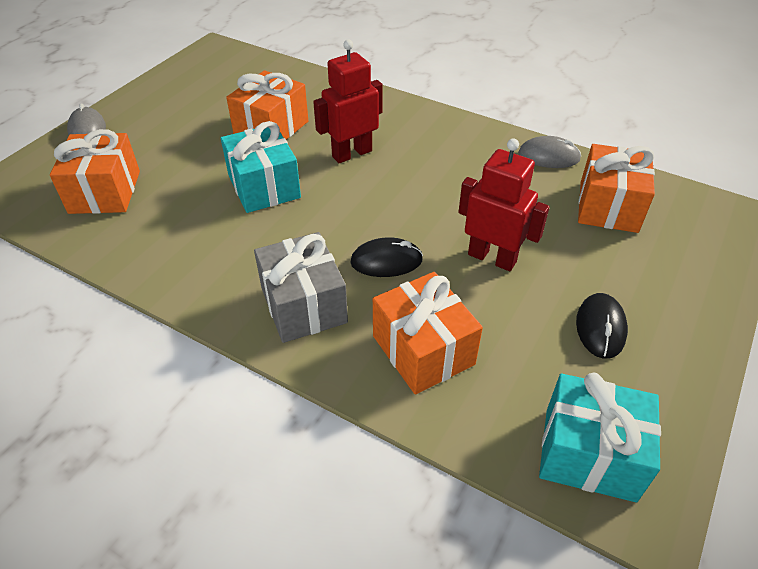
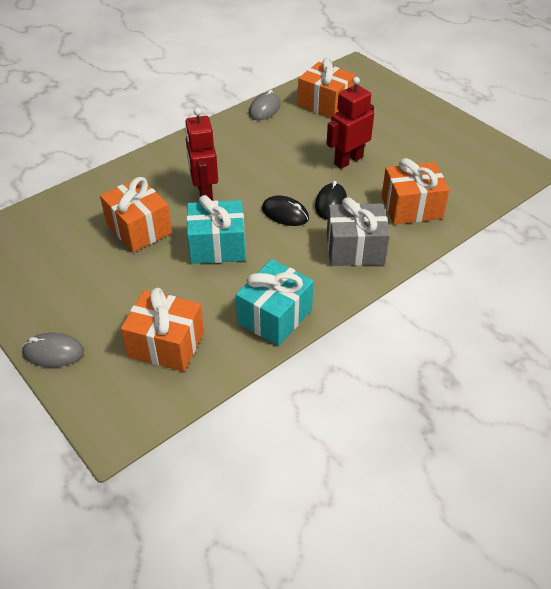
camera: 70 degrees left, 0 degrees up
turquoise gift [539,372,661,502] -> turquoise gift moved to [236,259,314,346]
black mouse [576,293,628,359] -> black mouse moved to [262,195,309,226]

